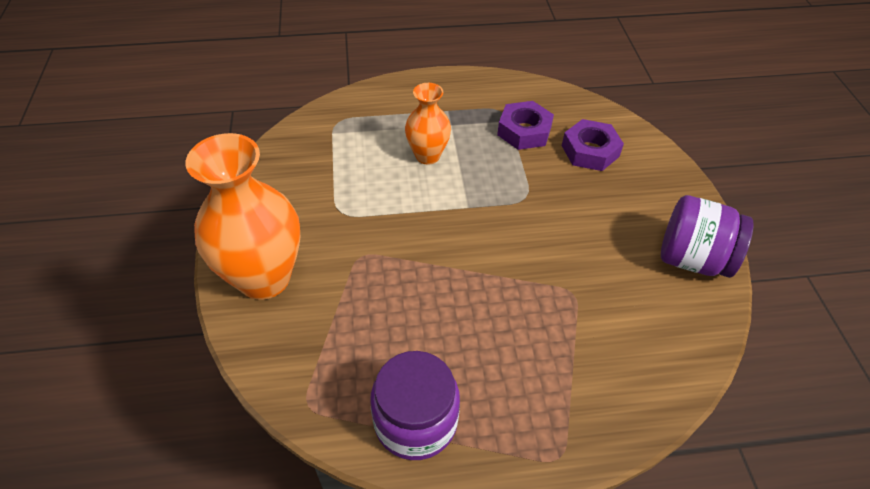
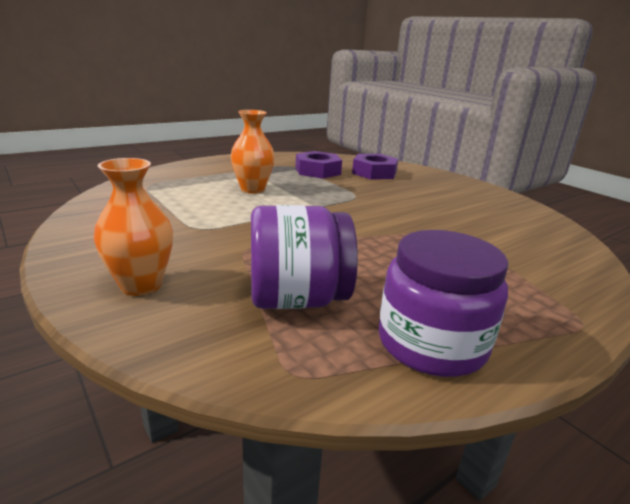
camera: 30 degrees left, 25 degrees down
orange vase [186,133,300,300] -> orange vase [94,158,173,296], size x0.56
purple jar [661,195,754,278] -> purple jar moved to [251,205,358,309]

